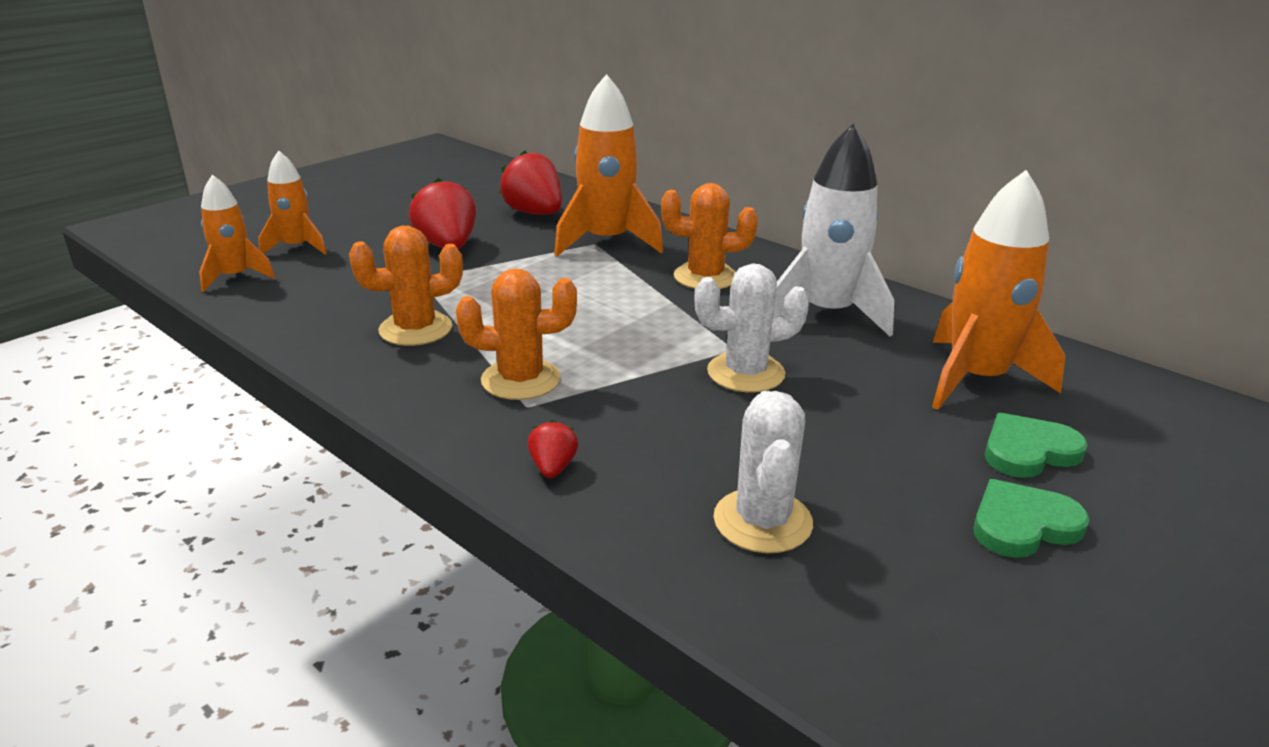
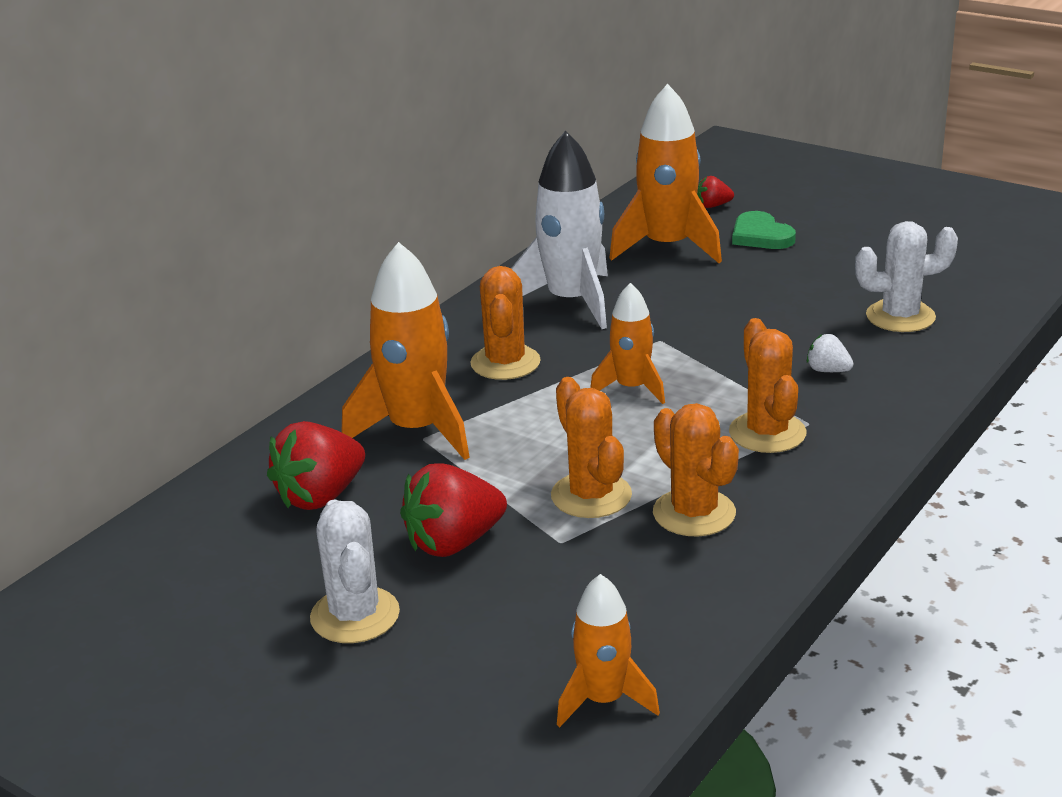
camera: 95 degrees left, 0 degrees up
orange rocket [258,151,327,254] -> orange rocket moved to [590,283,665,404]
red strawberry [528,420,578,478] -> red strawberry moved to [697,176,734,208]
white cactus [694,263,810,393] -> white cactus moved to [310,499,400,643]
green heart [973,479,1090,558] -> none
none -> orange cactus [551,377,632,518]
none -> white strawberry [807,334,854,372]

